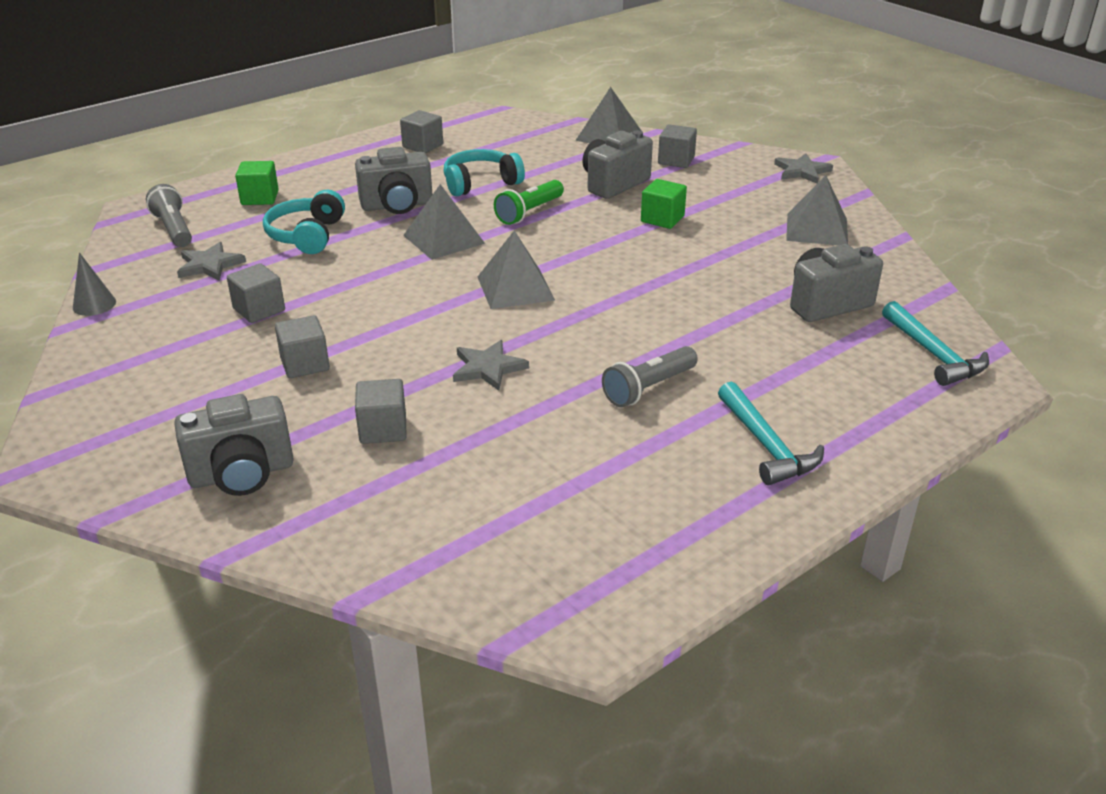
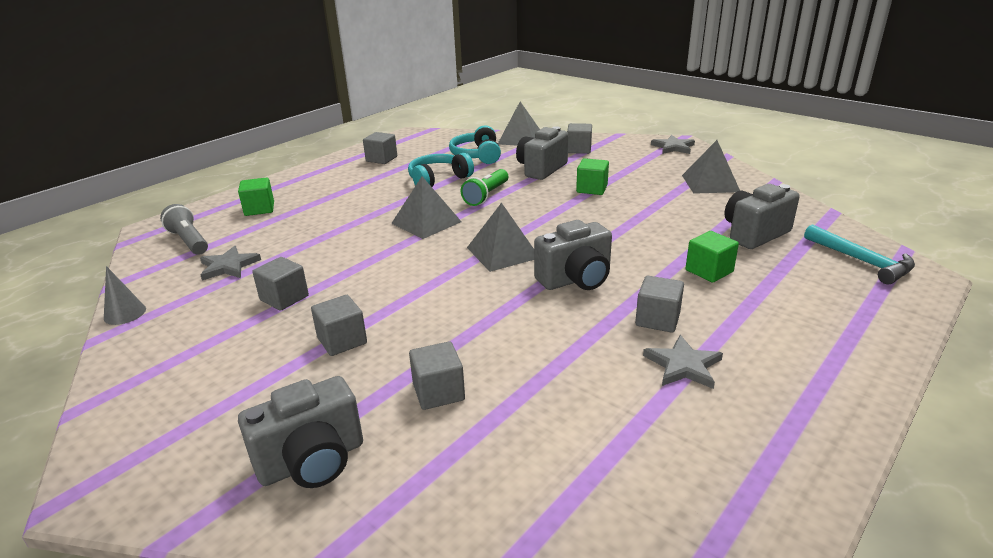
camera: 10 degrees left, 5 degrees down
turquoise headphones [263,190,345,254] -> turquoise headphones moved to [449,125,501,164]
grey camera [355,147,433,214] -> grey camera moved to [534,220,612,290]
grey star [453,340,529,391] -> grey star moved to [643,335,723,389]
grey flashlight [602,346,698,407] -> grey cube [635,276,684,333]
turquoise hammer [718,381,824,485] -> none
none -> green cube [686,231,739,283]

